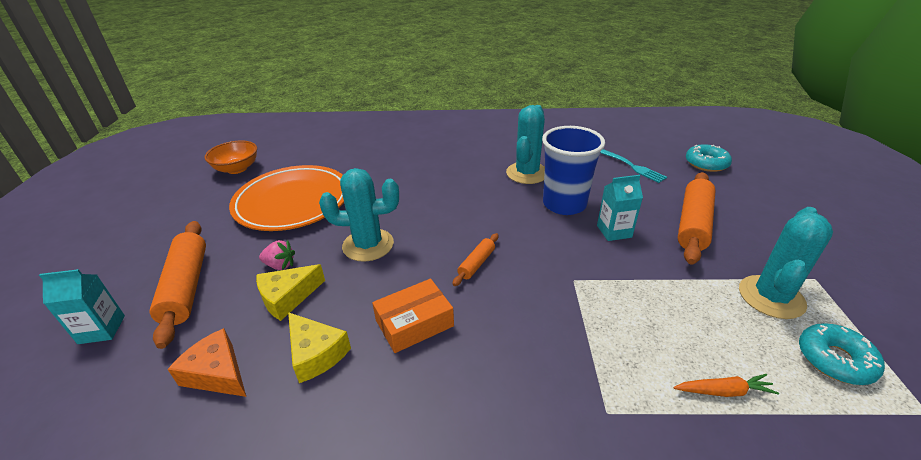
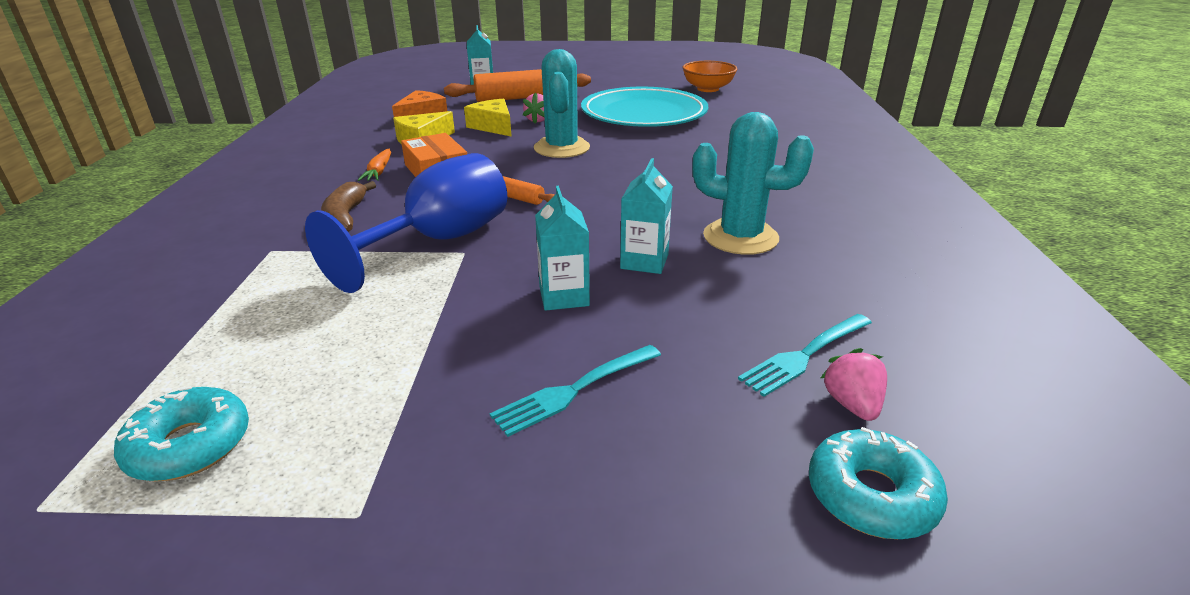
camera: 90 degrees right, 5 degrees down
orange plate [229,165,344,231] -> turquoise plate [581,87,708,127]
blue cup [542,126,605,215] -> turquoise carton [620,158,673,274]
orange carrot [673,374,779,397] -> orange carrot moved to [358,149,391,181]
orange rolling pin [678,172,716,265] -> turquoise fork [490,345,661,437]
turquoise cactus [739,207,833,319] -> none
none -> blue goblet [305,153,507,293]
none -> brown banana [321,181,376,232]
none -> pink strawberry [821,348,887,421]

